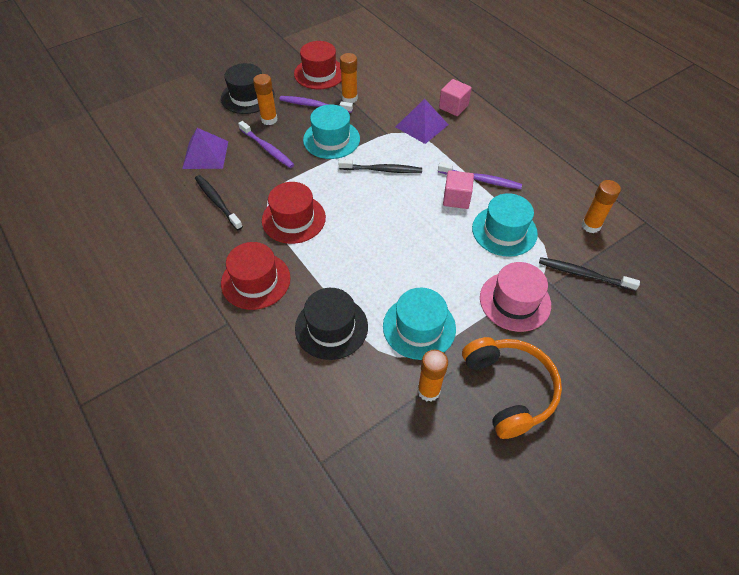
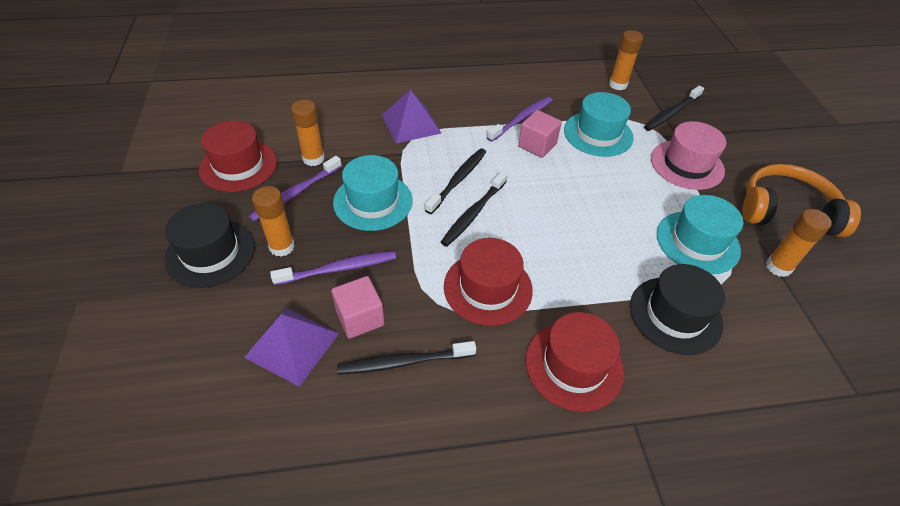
camera: 65 degrees left, 5 degrees down
pink cube [439,79,472,116] -> pink cube moved to [331,276,385,339]
none -> black toothbrush [441,171,508,247]

